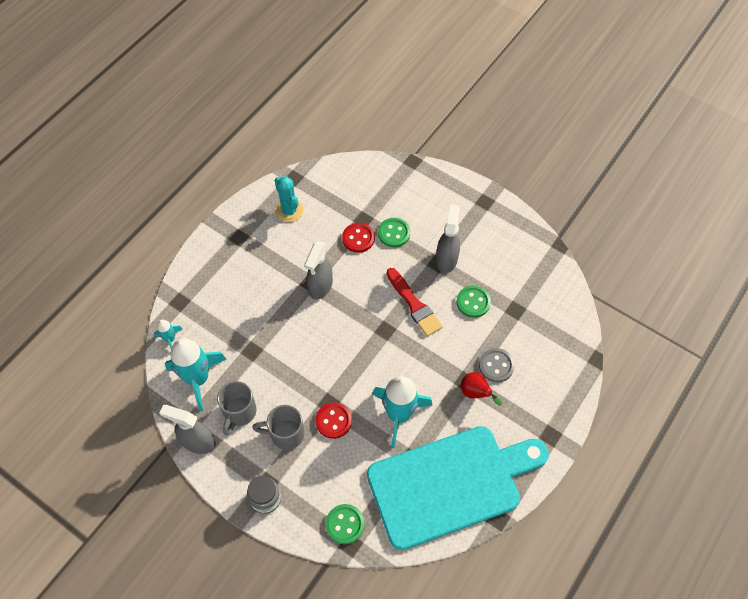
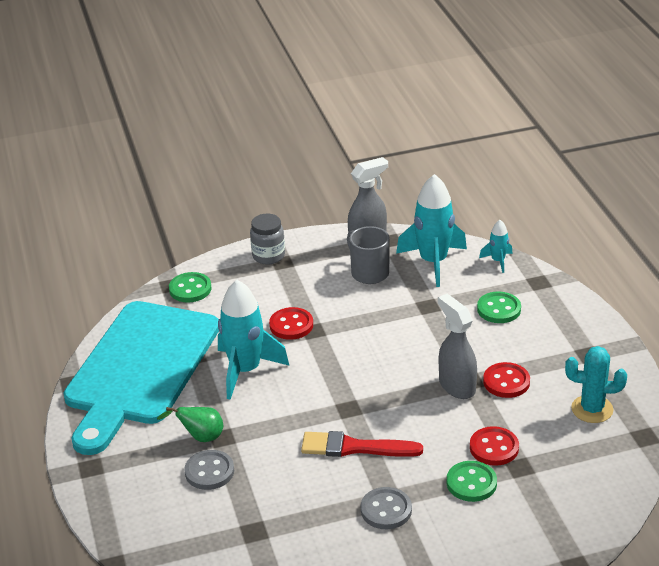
camera: 130 degrees right, 25 degrees down
grey mug [252,405,304,450] -> none
grey spray bottle [436,205,460,273] -> grey button [361,487,412,529]
green button [456,286,491,318] -> green button moved to [477,292,521,323]
red pear [461,372,502,406] -> green pear [157,407,223,442]
none -> red button [483,362,530,398]

